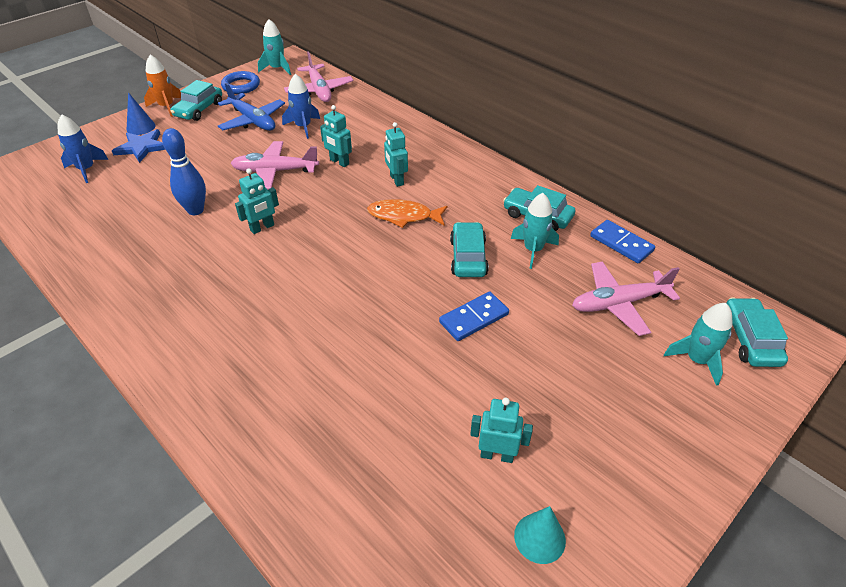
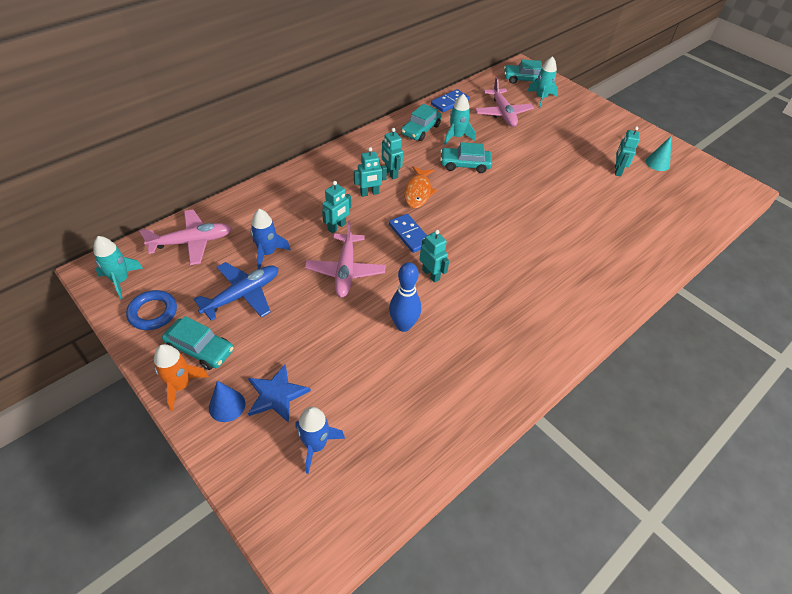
camera: 90 degrees left, 5 degrees up
blue domino [439,292,509,341] -> blue domino moved to [389,214,427,253]
none -> turquoise robot [382,128,403,179]

